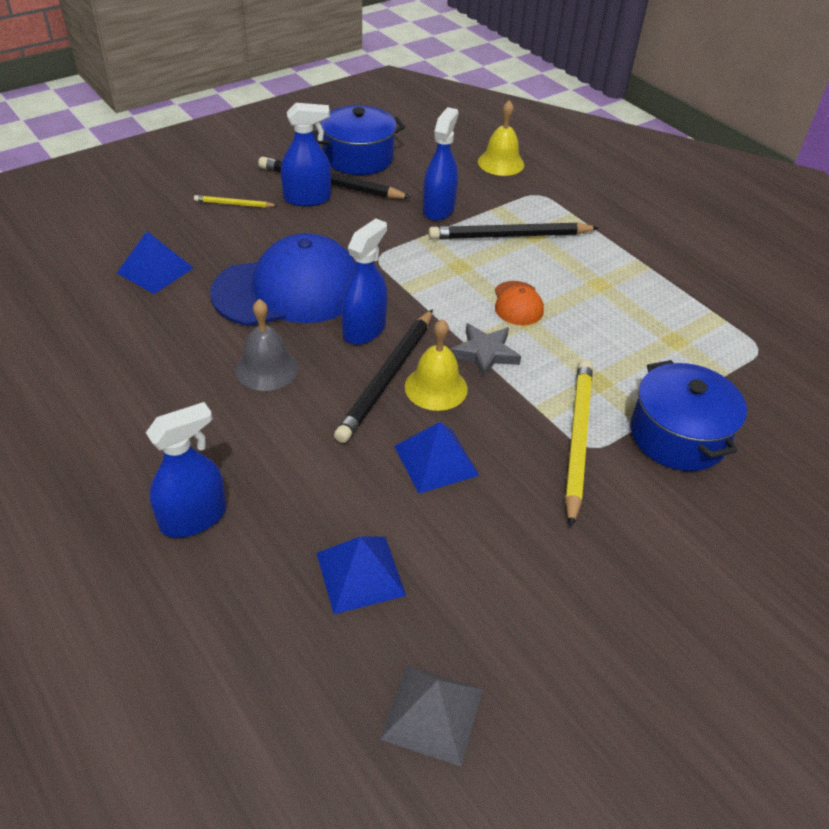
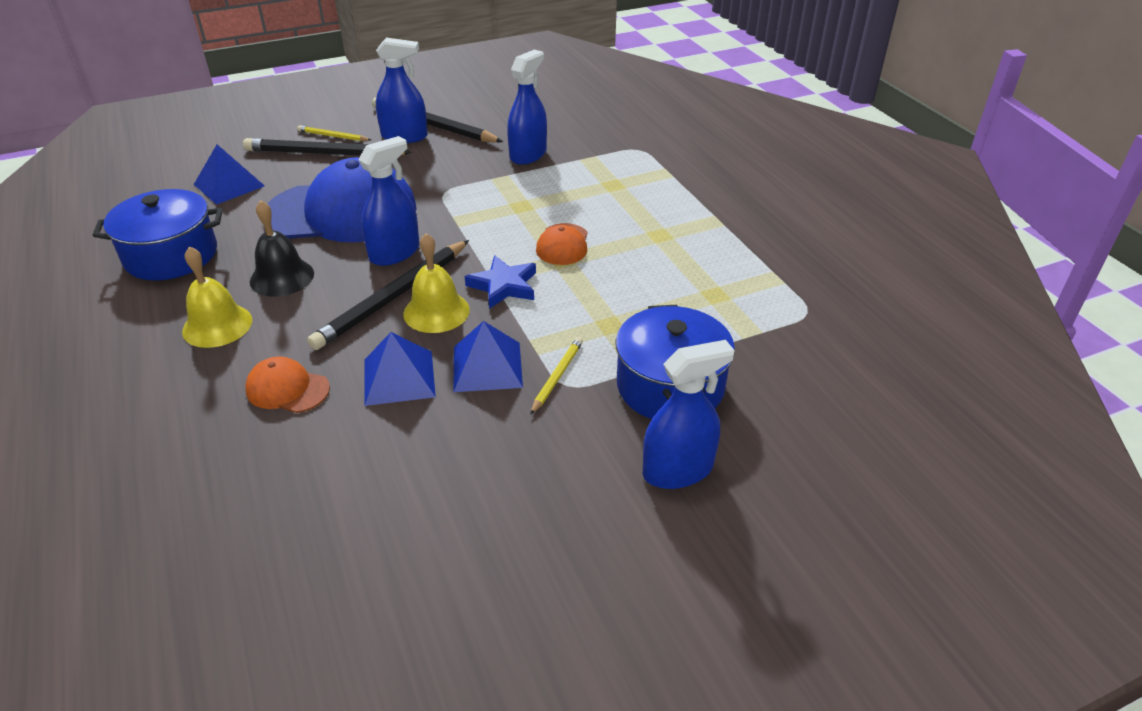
camera: 15 degrees right, 5 degrees down
blue spray bottle [146,402,226,538] -> blue spray bottle moved to [643,340,735,489]
grey bell [235,299,299,391] -> black bell [250,200,314,297]
blue pot [313,105,405,175] -> blue pot moved to [93,189,223,281]
blue pyramid [316,537,406,614] -> blue pyramid moved to [453,321,523,392]
grey pyramid [380,665,483,766] -> none
black pencil [428,222,599,240] -> black pencil moved to [243,138,412,156]
grey star [450,323,521,378] -> blue star [465,255,536,309]
yellow bell [478,100,524,176] -> yellow bell moved to [182,246,252,348]
yellow pencil [565,360,593,527] -> yellow pencil [530,337,583,415], size x0.50
none -> orange cap [245,357,330,413]

